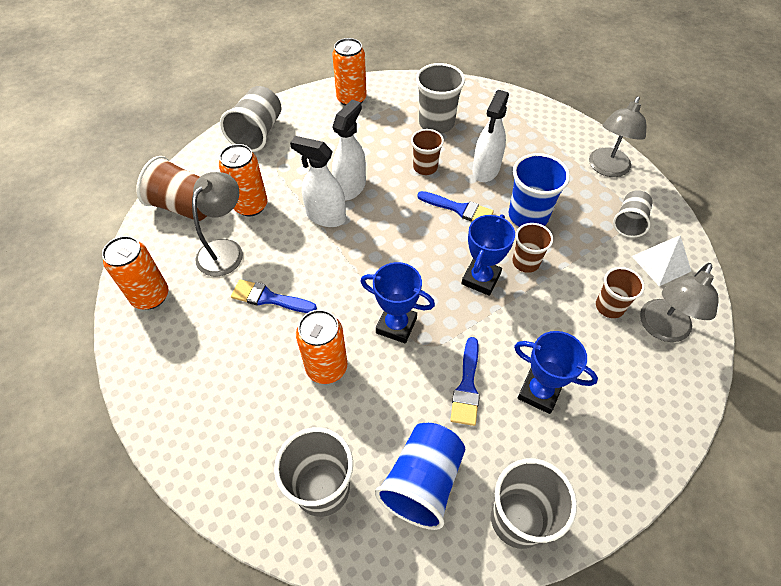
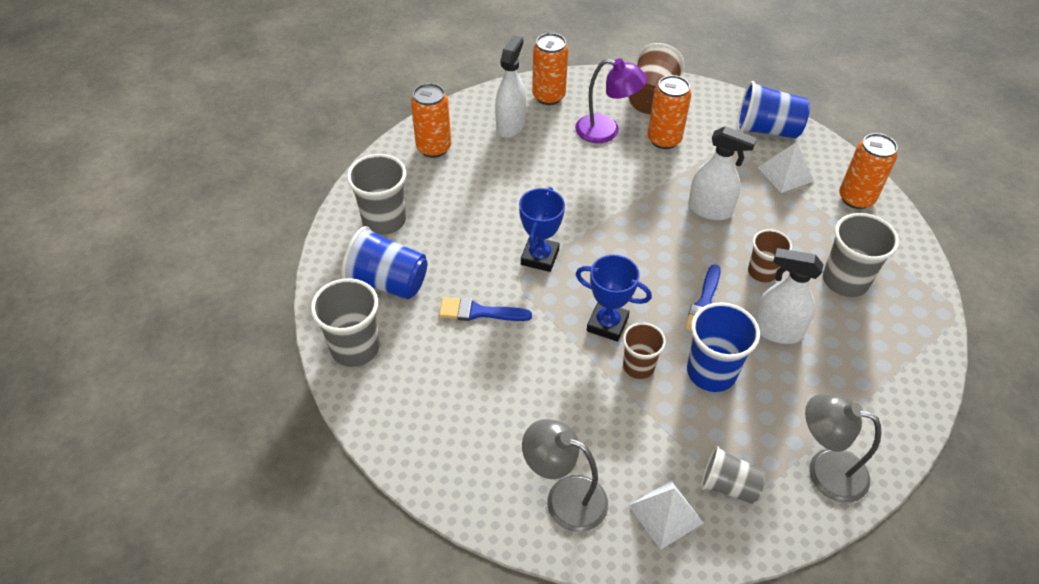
camera: 85 degrees right, 5 degrees down
grey lamp [192,172,243,276] -> purple lamp [575,58,647,143]
grey cup [220,86,282,152] -> blue cup [737,81,810,139]
blue brush [231,279,317,313] -> none
white spray bottle [290,136,346,227] -> white spray bottle moved to [495,35,526,138]
orange can [296,310,348,384] -> orange can moved to [411,83,451,158]
blue trophy [514,331,598,414] -> none
brown cup [596,267,645,318] -> none
none -> white pyramid [758,142,814,193]

